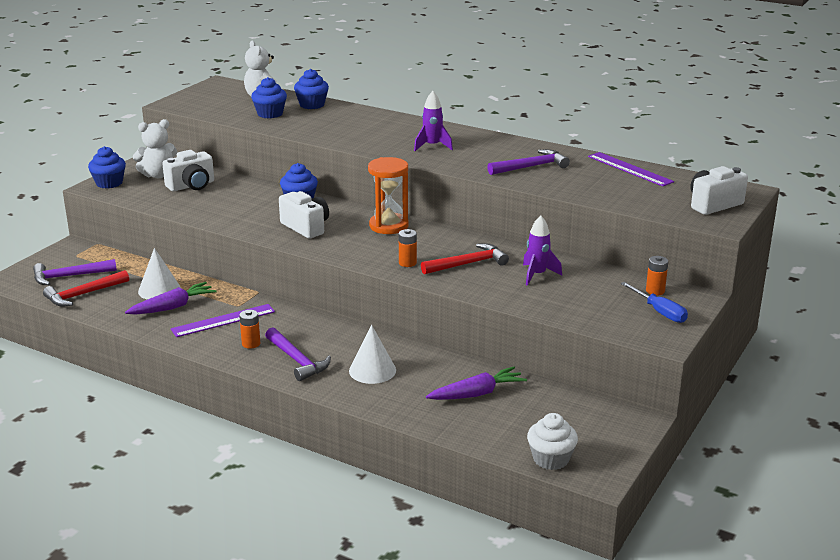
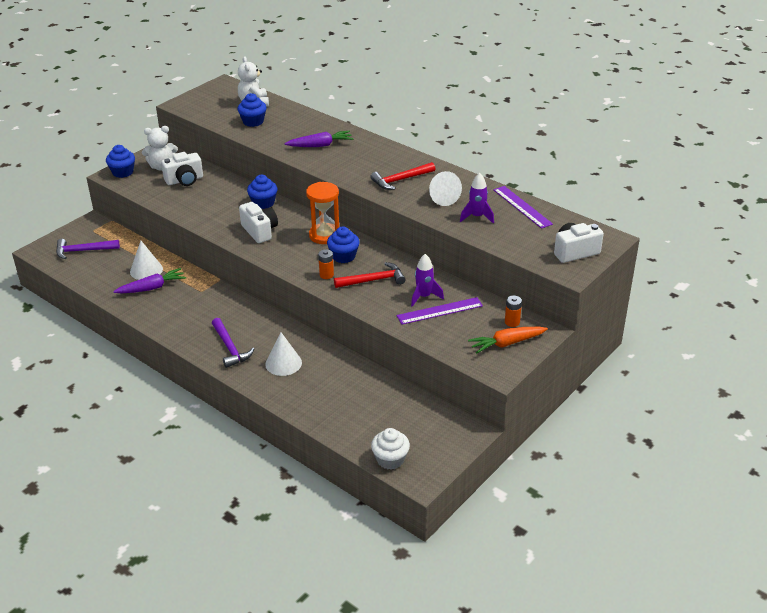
camera: 10 degrees right, 10 degrees up
red hammer [43,270,129,307] -> red hammer moved to [371,162,435,190]
purple ruler [171,304,275,337] -> purple ruler moved to [397,297,483,325]
orange battery [239,310,260,349] -> none
blue cupcake [294,69,329,109] -> blue cupcake moved to [327,227,360,263]
purple rocket [414,91,453,151] -> purple rocket moved to [460,173,494,224]
purple carrot [426,367,527,400] -> purple carrot moved to [285,131,353,147]
purple hammer [487,149,570,175] -> white cone [429,171,462,206]
blue screwdriver [621,282,688,323] -> orange carrot [468,327,548,354]

